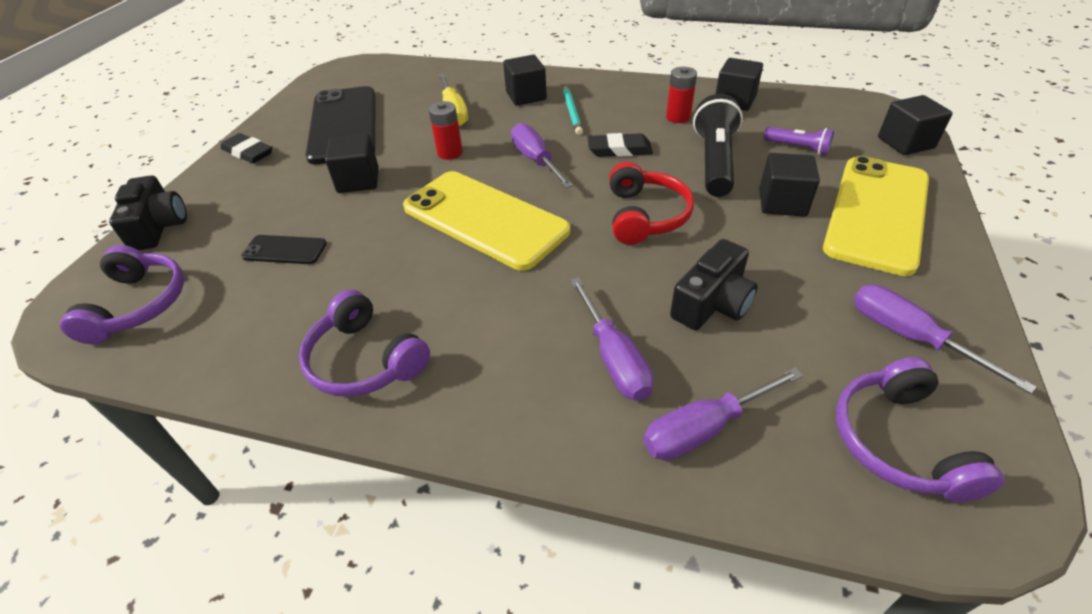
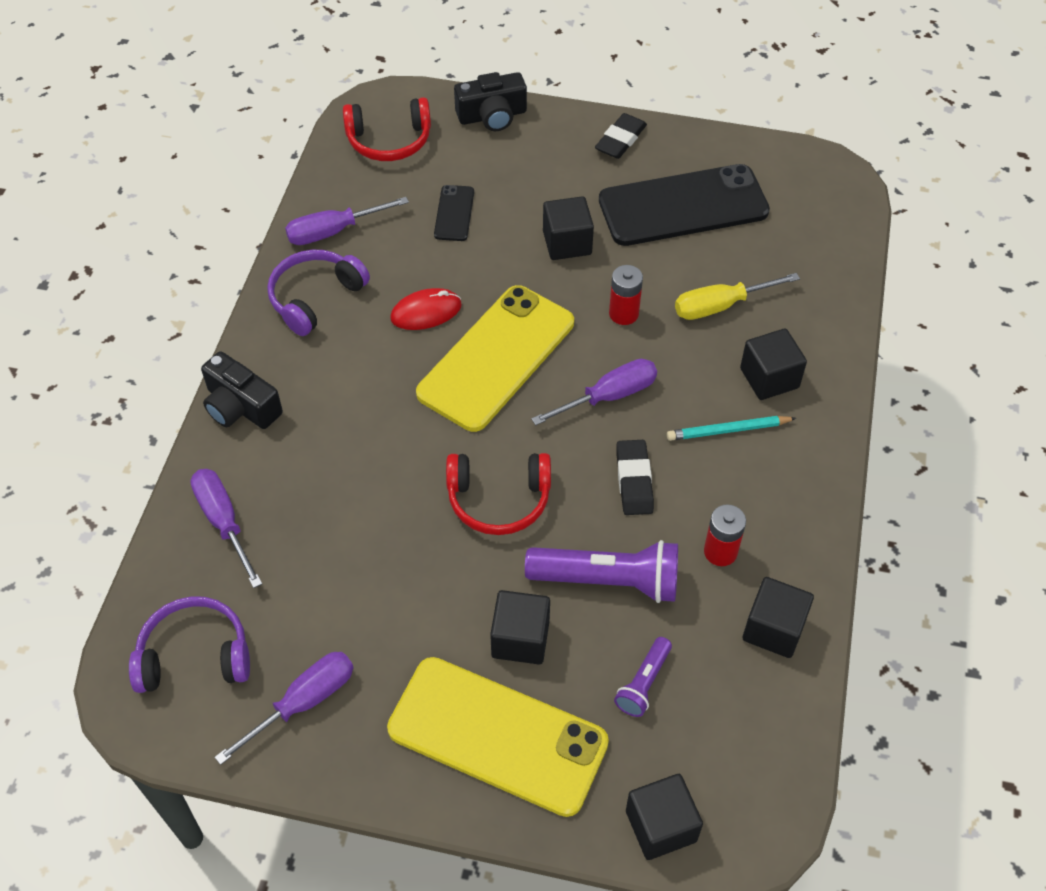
camera: 85 degrees right, 10 degrees up
purple headphones [60,245,184,344] -> red headphones [343,97,431,161]
purple screwdriver [570,277,653,401] -> purple screwdriver moved to [285,197,409,245]
black camera [670,239,758,330] -> black camera moved to [201,351,283,429]
black flashlight [693,94,743,197] -> purple flashlight [525,540,678,603]
none -> red mouse [390,288,462,330]

